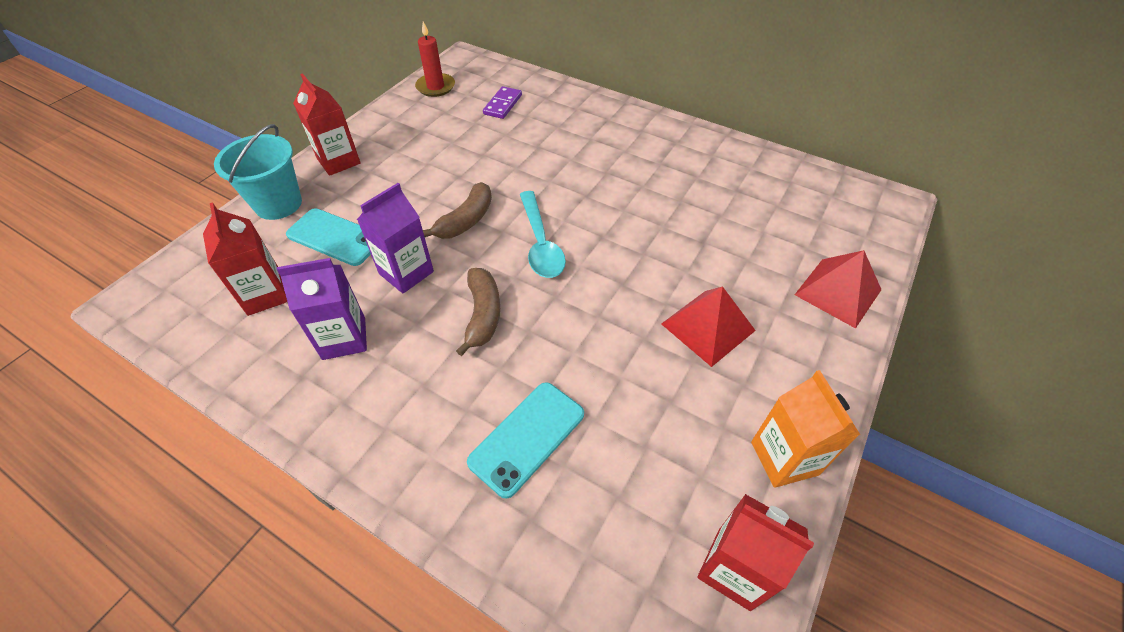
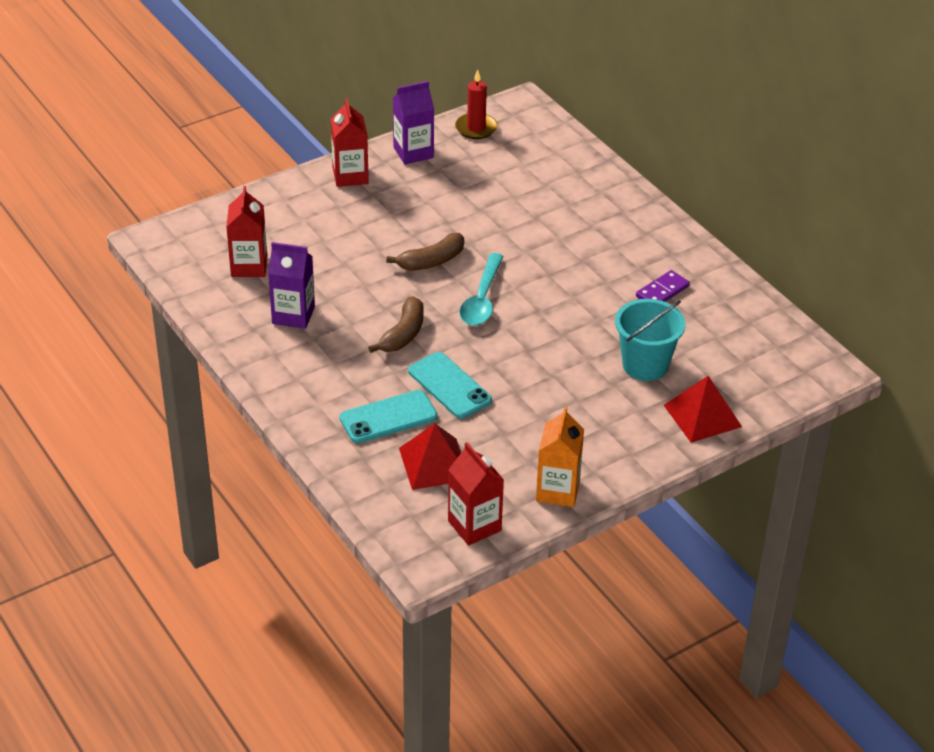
camera: 25 degrees right, 10 degrees down
turquoise bucket [214,124,302,220] -> turquoise bucket moved to [615,299,685,381]
turquoise phone [286,208,371,266] -> turquoise phone moved to [408,352,492,419]
purple carton [357,183,434,293] -> purple carton moved to [393,81,434,164]
purple domino [483,86,522,119] -> purple domino moved to [636,270,690,302]
red pyramid [661,286,756,367] -> red pyramid moved to [399,423,461,490]

